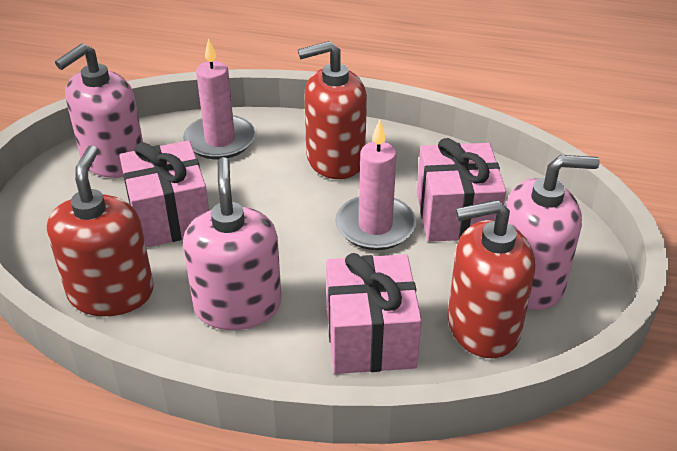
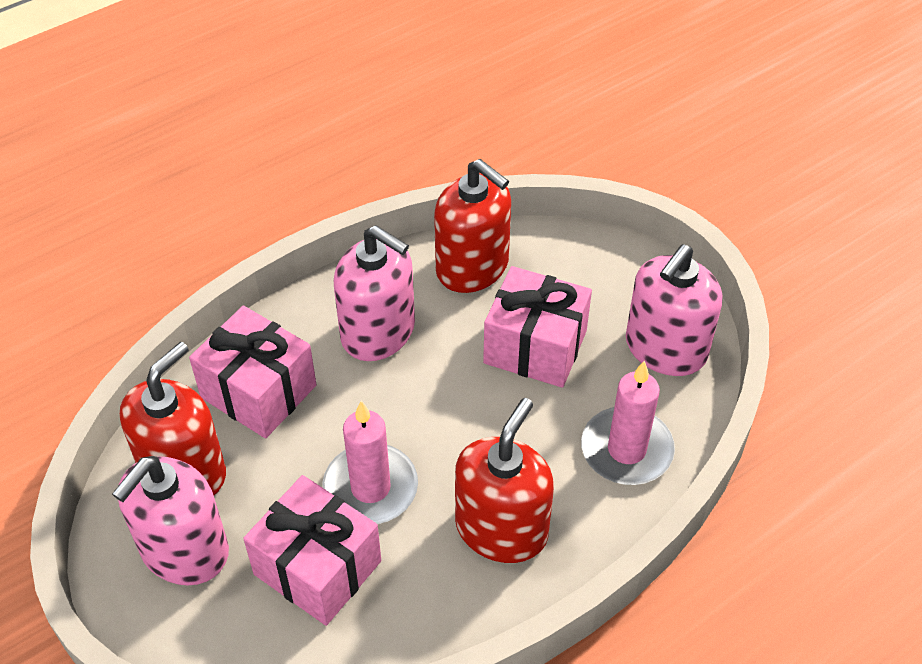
camera: 130 degrees right, 10 degrees up
pink soap dispenser [55,43,143,178] -> pink soap dispenser turned 135 degrees counterclockwise [626,244,722,376]

